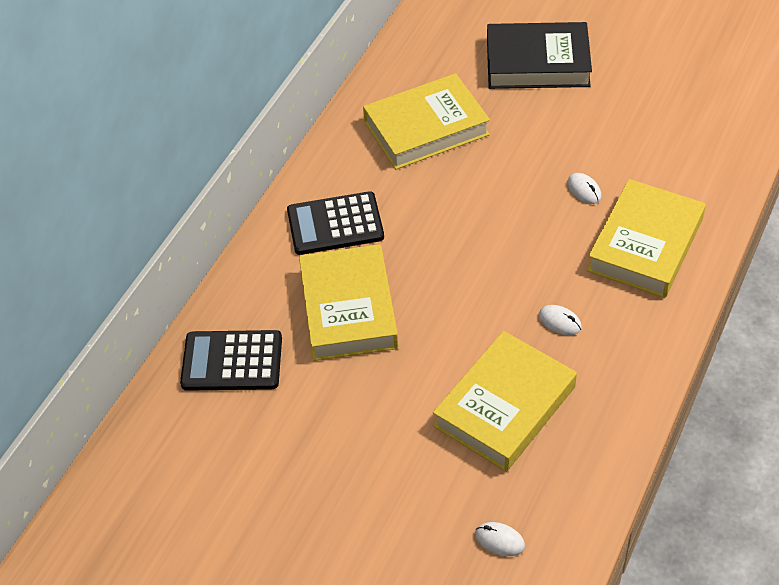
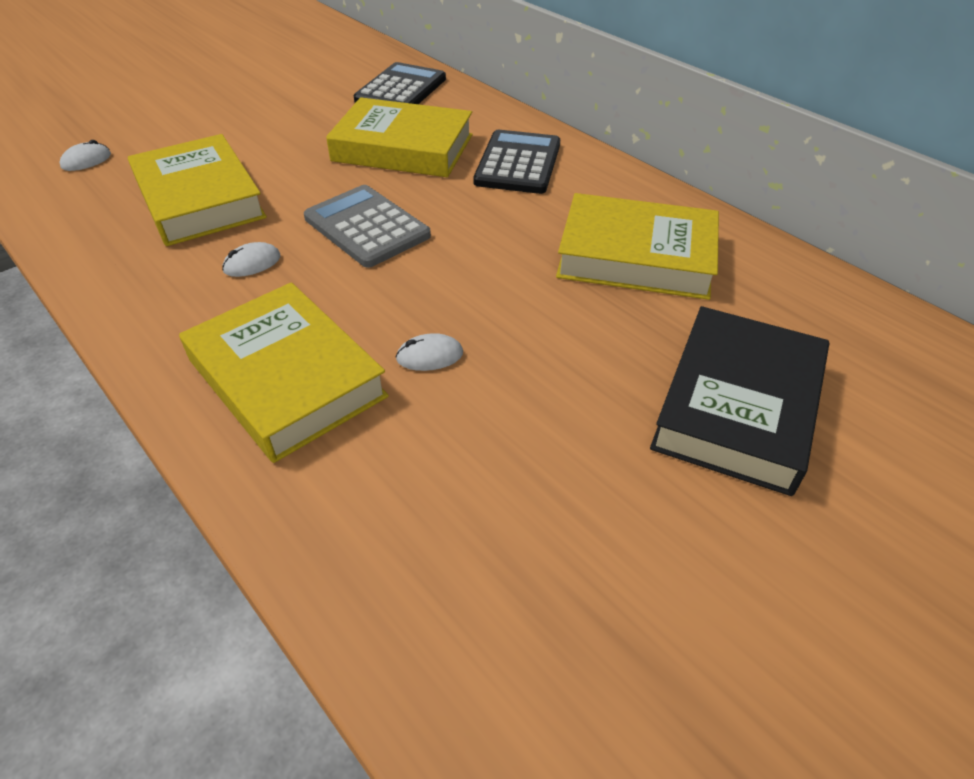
camera: 110 degrees right, 5 degrees down
yellow book [363,73,490,170] -> yellow book turned 75 degrees counterclockwise [556,193,719,300]
none -> grey calculator [304,185,431,268]

